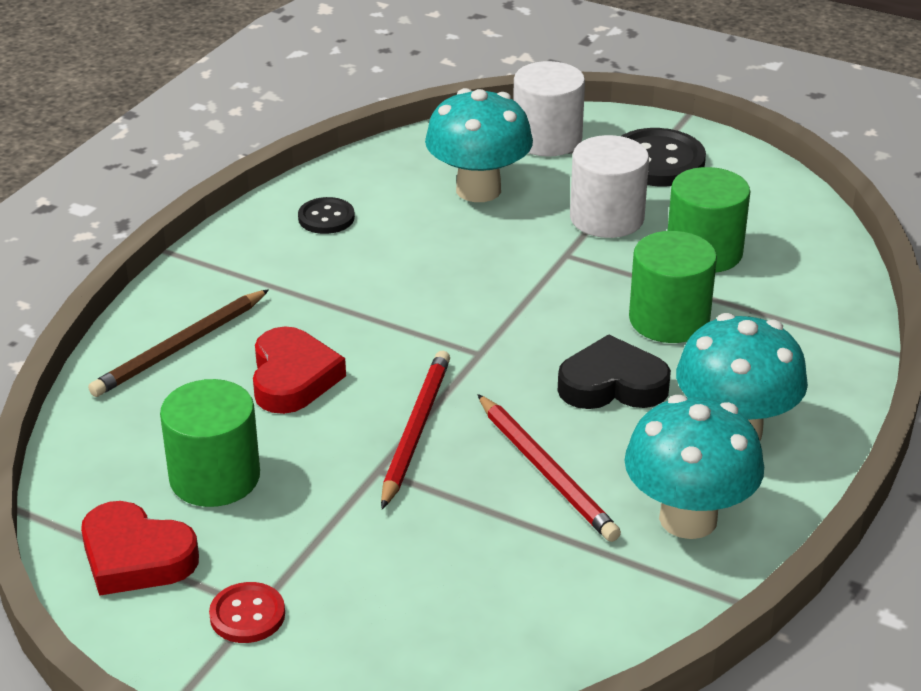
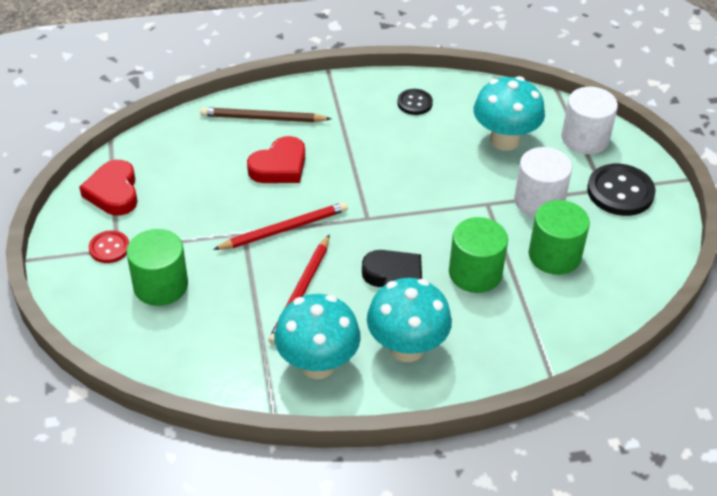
camera: 50 degrees right, 10 degrees up
green cylinder [160,379,260,507] -> green cylinder moved to [126,229,188,306]

